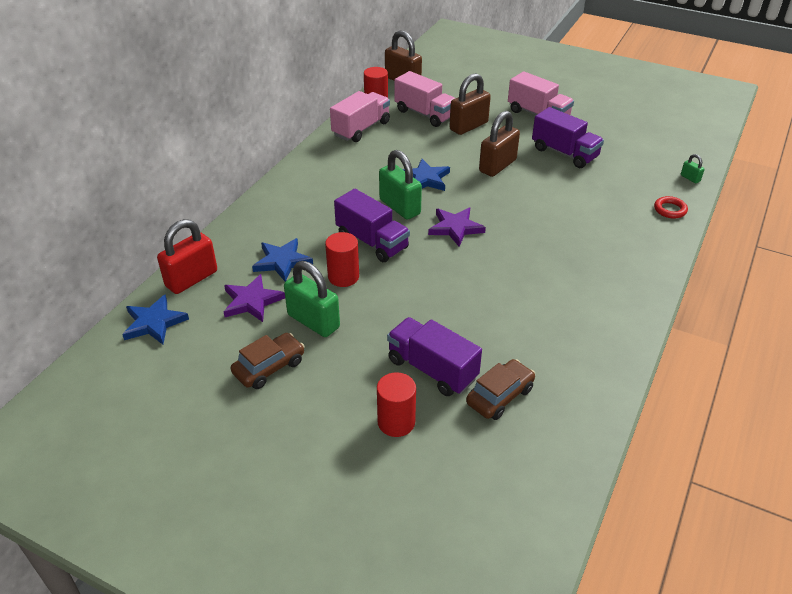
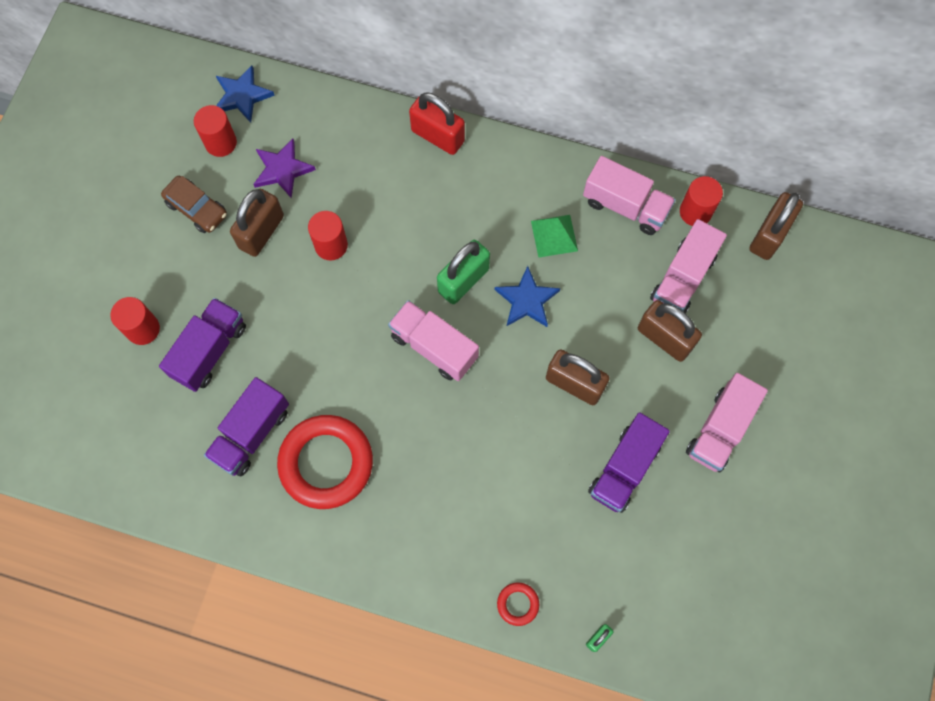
camera: 80 degrees right, 30 degrees up
red padlock [157,219,217,294] -> red padlock moved to [409,92,465,155]
blue star [252,238,313,282] -> none
green padlock [284,261,340,337] -> brown padlock [230,189,284,257]
purple truck [334,189,410,262] -> purple truck moved to [204,377,289,476]
purple star [428,207,486,246] -> pink truck [388,300,479,381]
brown car [466,359,535,420] -> none
none -> red cylinder [194,105,237,157]
none -> red ring [277,415,373,509]
none -> green pyramid [531,215,578,258]

